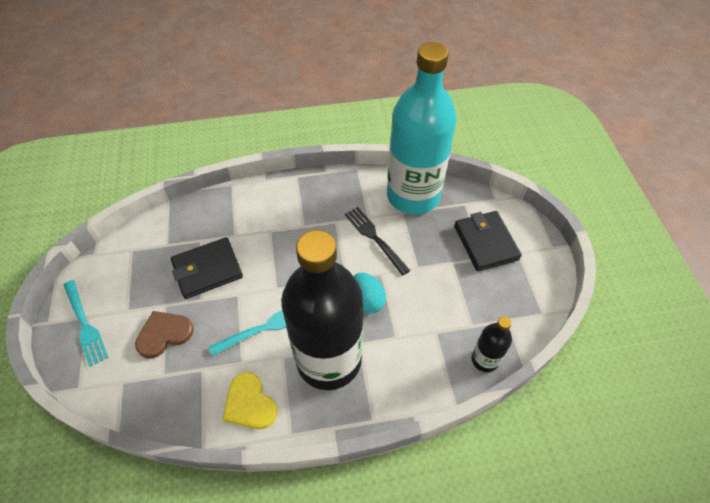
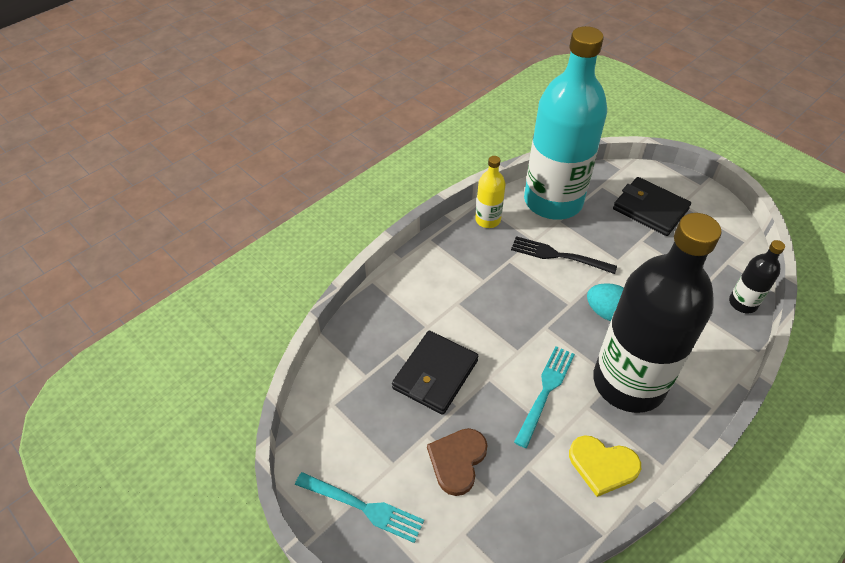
camera: 35 degrees left, 5 degrees down
none -> yellow bottle [475,156,505,228]

